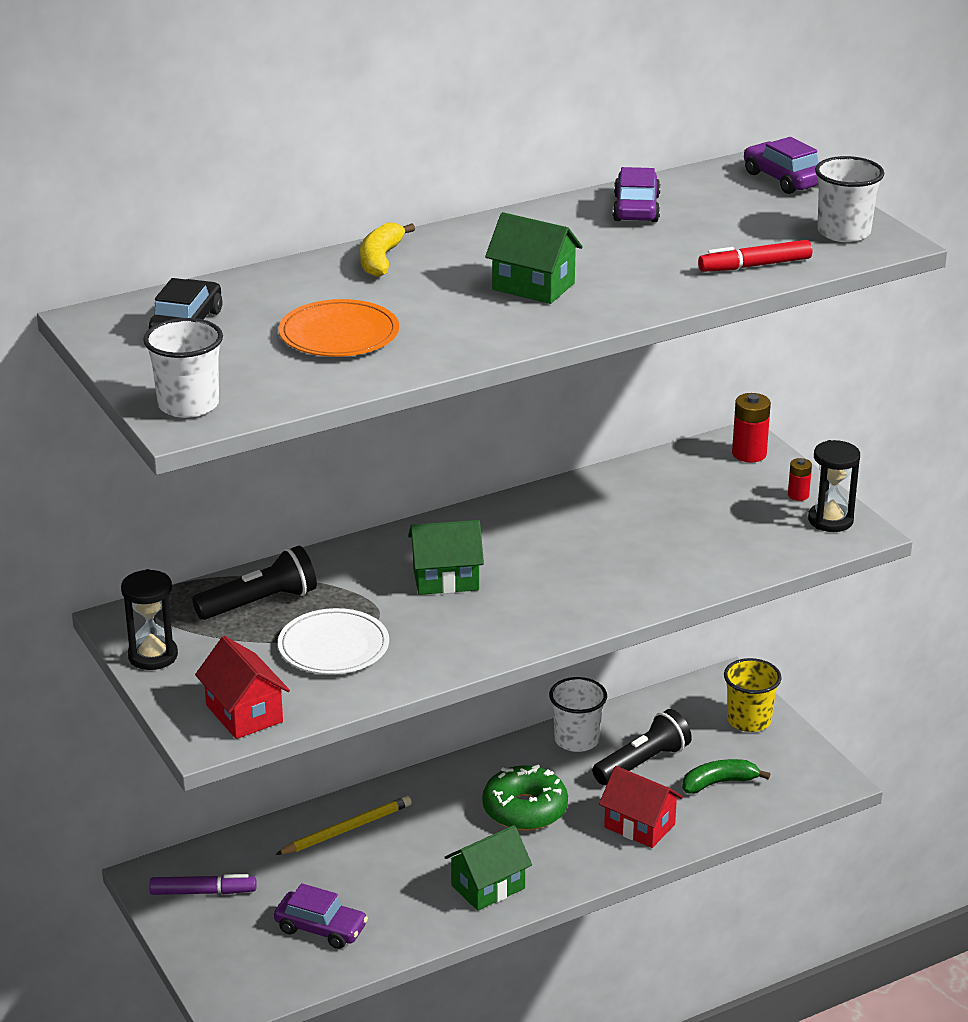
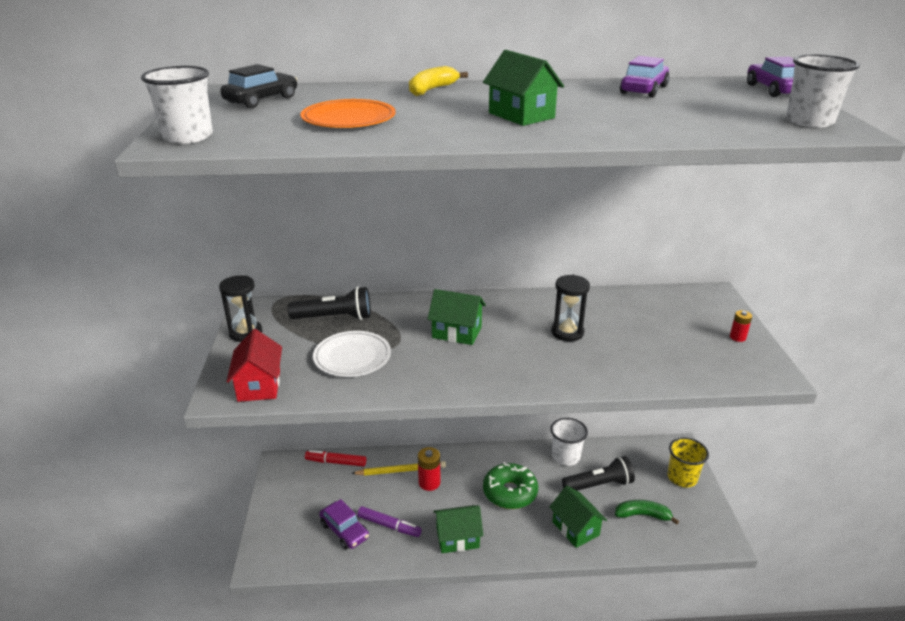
camera: 25 degrees right, 0 degrees up
purple marker [149,874,257,895] -> purple marker moved to [357,506,422,537]
red house [599,766,683,848] -> green house [549,486,607,548]
red marker [698,240,812,272] -> red marker moved to [305,450,366,466]
red battery [732,393,771,463] -> red battery moved to [418,447,441,491]
black hourglass [808,440,860,532] -> black hourglass moved to [551,275,590,341]

